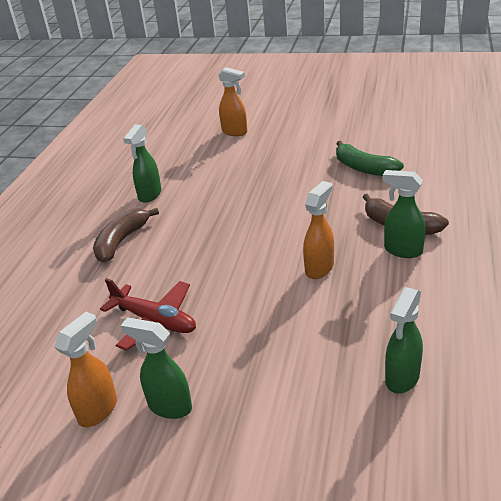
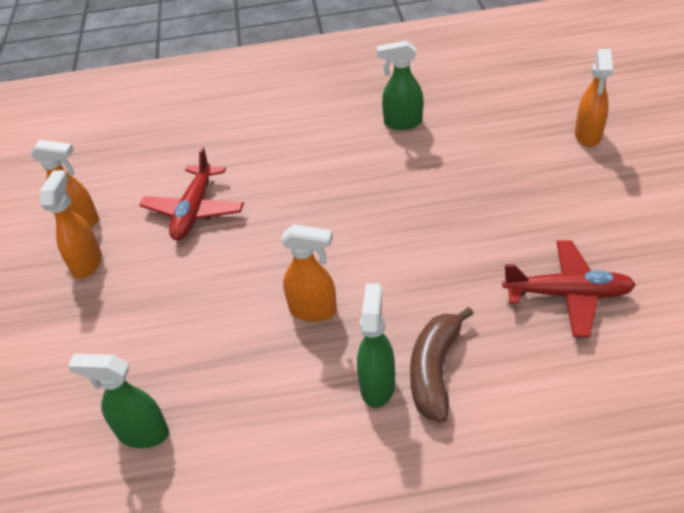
camera: 70 degrees right, 10 degrees up
brown banana [93,208,159,263] -> none
green spray bottle [120,317,192,419] -> orange spray bottle [40,170,102,279]
green banana [336,141,404,176] -> red plane [502,240,636,337]

